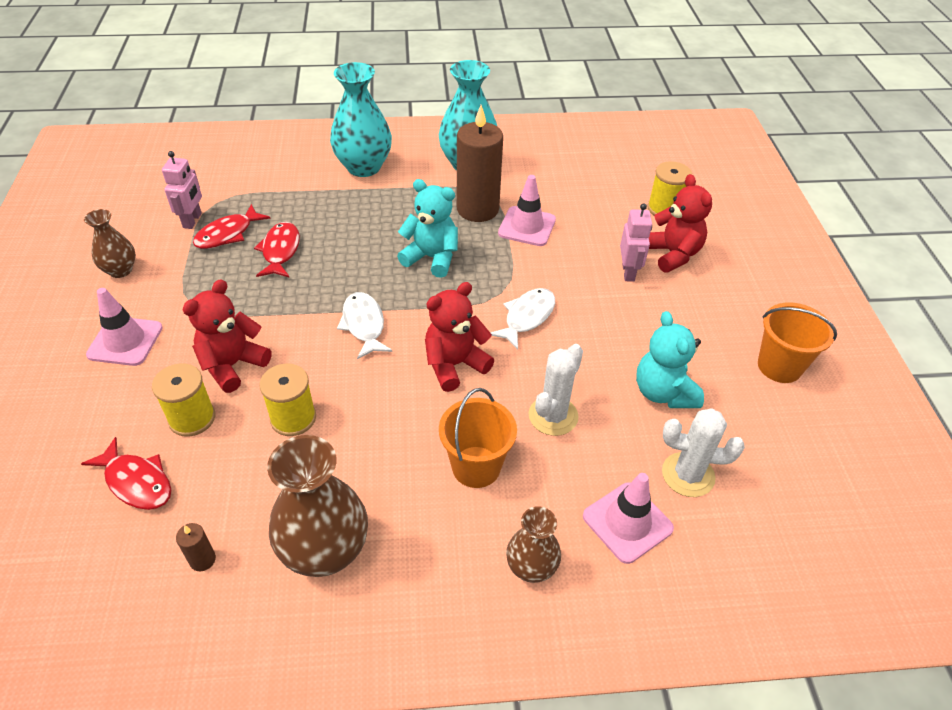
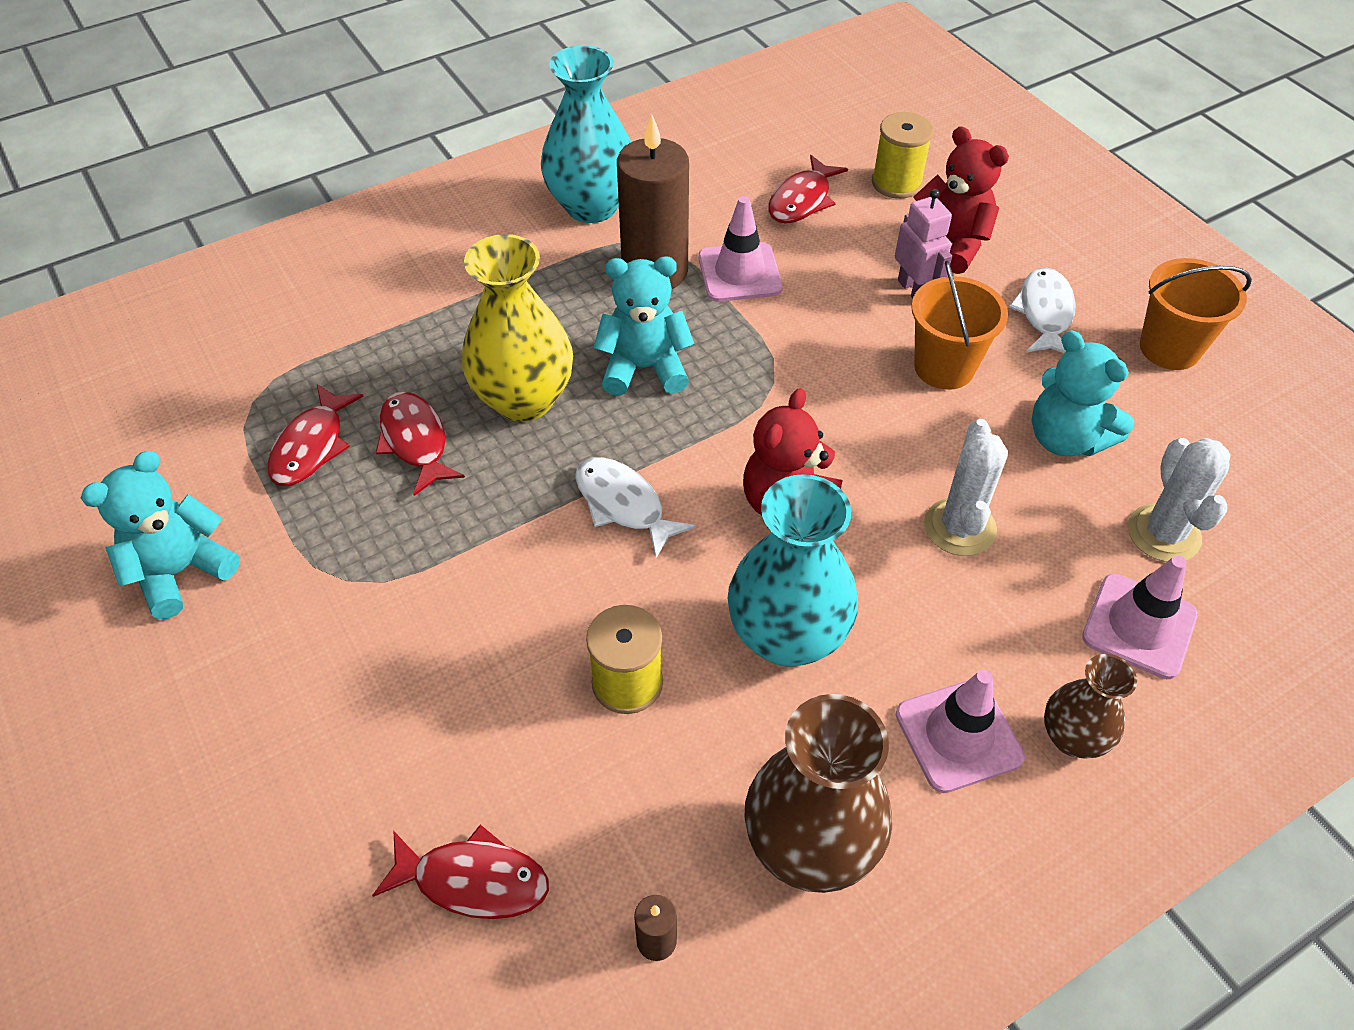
camera: 25 degrees left, 5 degrees up
brown vase [84,209,136,278] -> turquoise teddy bear [81,451,240,619]
pink traffic cone [86,288,163,366] -> pink traffic cone moved to [896,670,1025,793]
yellow spool [152,363,215,437] -> none
pink robot [162,151,202,229] -> none
red teddy bear [182,280,272,393] -> none
turquoise vase [330,62,392,177] -> turquoise vase moved to [727,474,858,667]
orange bucket [439,388,517,488] -> orange bucket moved to [912,260,1008,390]
white fish [490,288,555,350] -> white fish moved to [1009,267,1076,353]
white cactus [662,408,745,497] -> white cactus turned 75 degrees counterclockwise [1128,438,1230,562]
none -> yellow vase [461,234,573,422]
none -> red fish [769,155,848,224]

